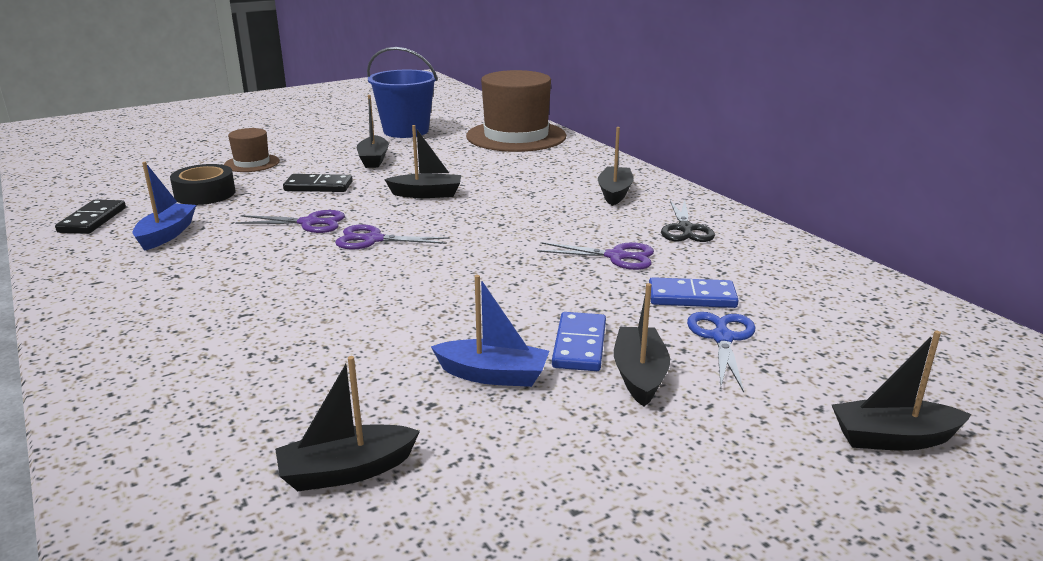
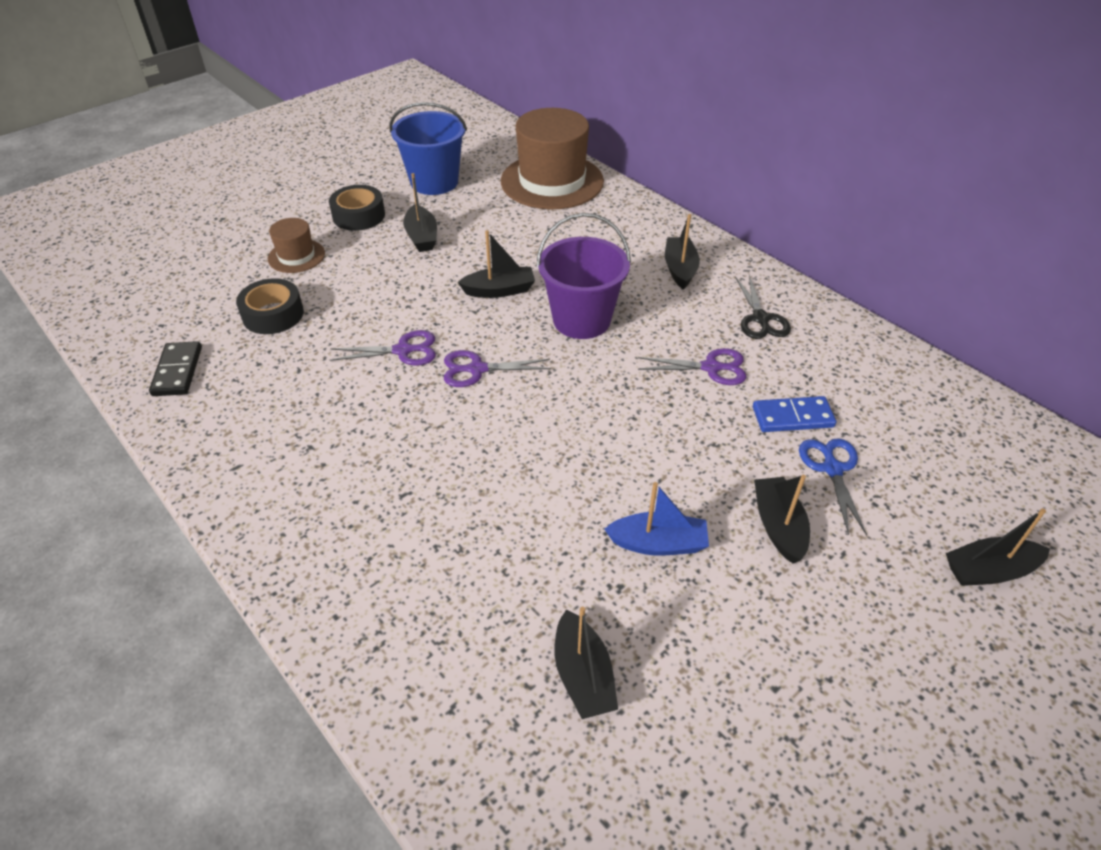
camera: 10 degrees left, 20 degrees up
blue boat [132,162,196,251] -> none
black boat [275,356,420,491] -> black boat turned 75 degrees counterclockwise [554,607,618,719]
black domino [283,174,353,192] -> none
blue domino [552,312,606,371] -> none
none -> black tape [329,185,385,231]
none -> purple bucket [537,213,631,339]

